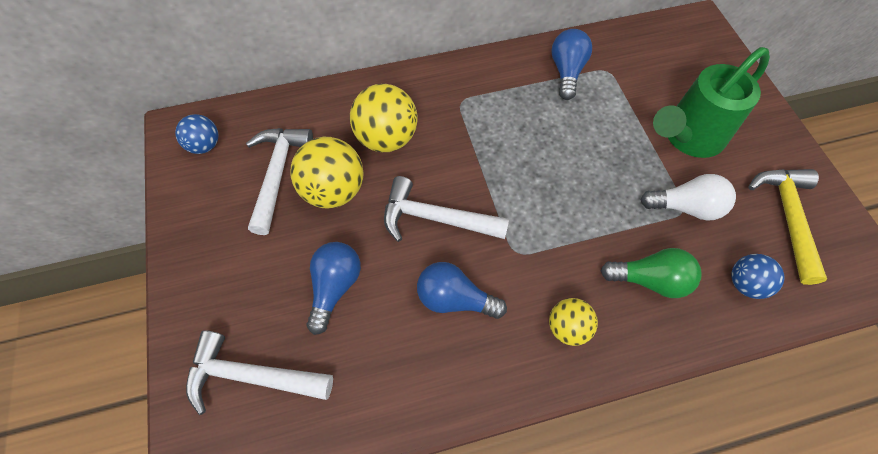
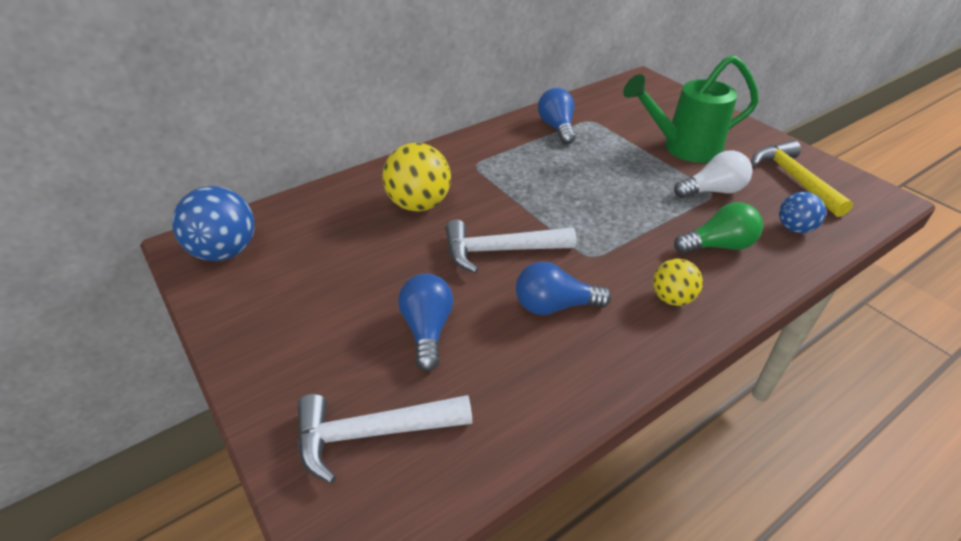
camera: 20 degrees left, 20 degrees down
blue ball [175,114,218,154] -> blue ball [172,186,254,261], size x1.70
white hammer [246,128,313,235] -> none
yellow ball [291,137,364,208] -> none
green watering can [653,47,770,158] -> green watering can turned 45 degrees clockwise [623,55,759,163]

